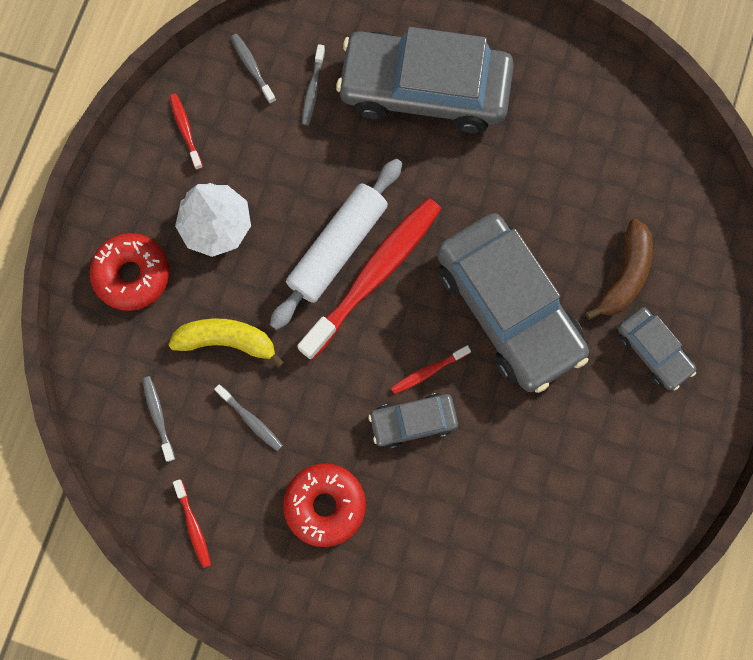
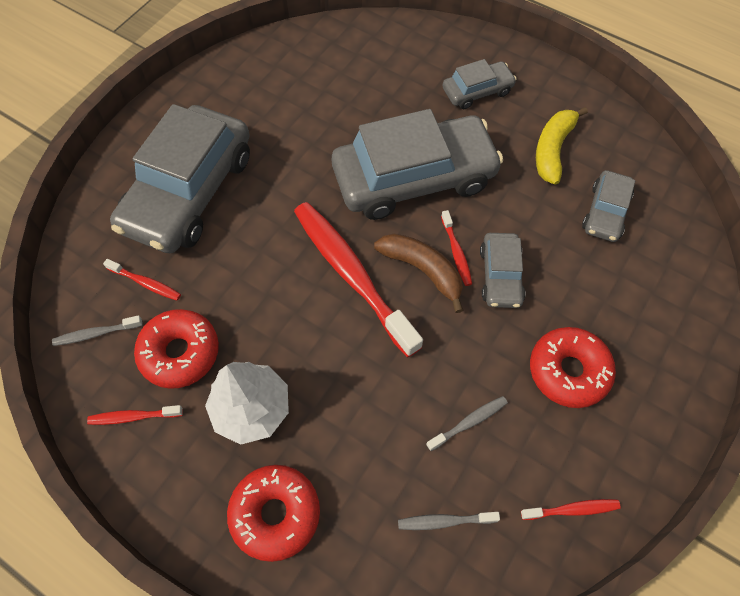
camera: 75 degrees left, 15 degrees down
yellow banana [168,318,284,368] -> yellow banana moved to [536,107,588,185]
white rolling pin [270,159,402,330] -> none
grey toothbrush [302,44,325,125] -> red toothbrush [103,259,181,301]
brown banana [586,219,653,320] -> brown banana moved to [374,234,463,313]
none -> red donut [134,309,219,389]
none -> grey car [582,170,635,242]

